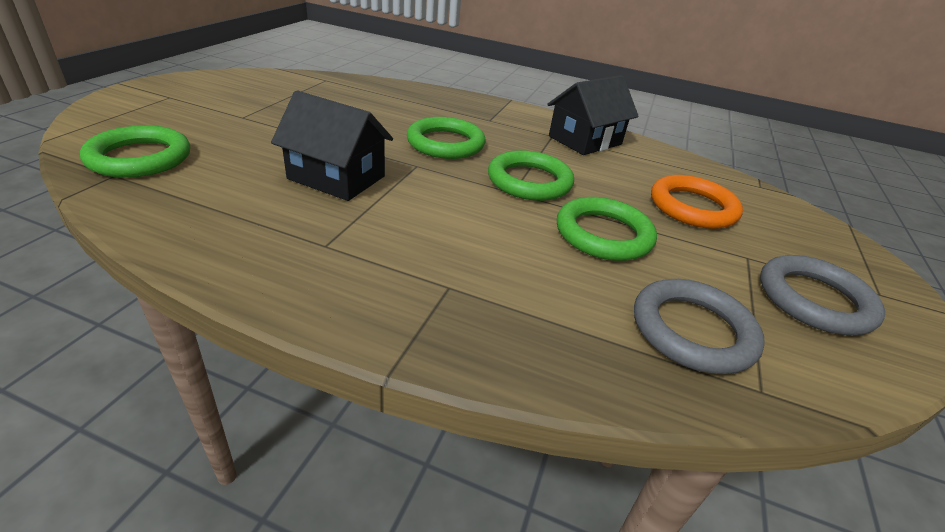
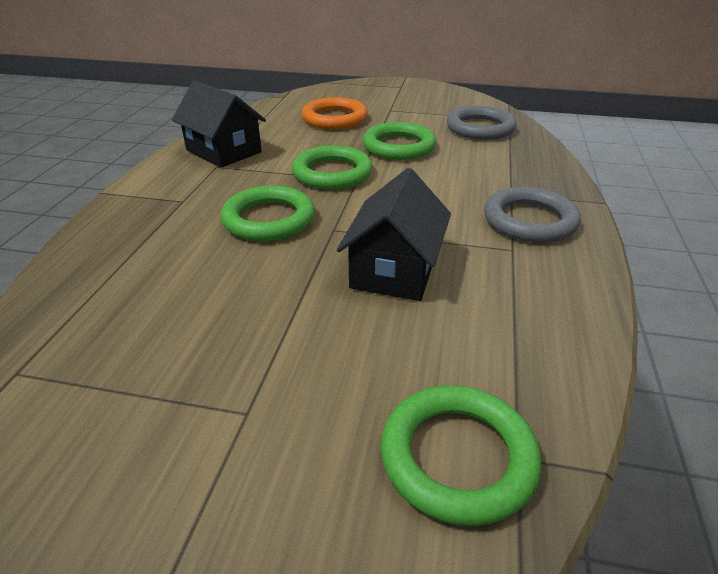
camera: 95 degrees left, 0 degrees up
grey ring [760,255,885,335] -> grey ring moved to [484,187,581,243]

